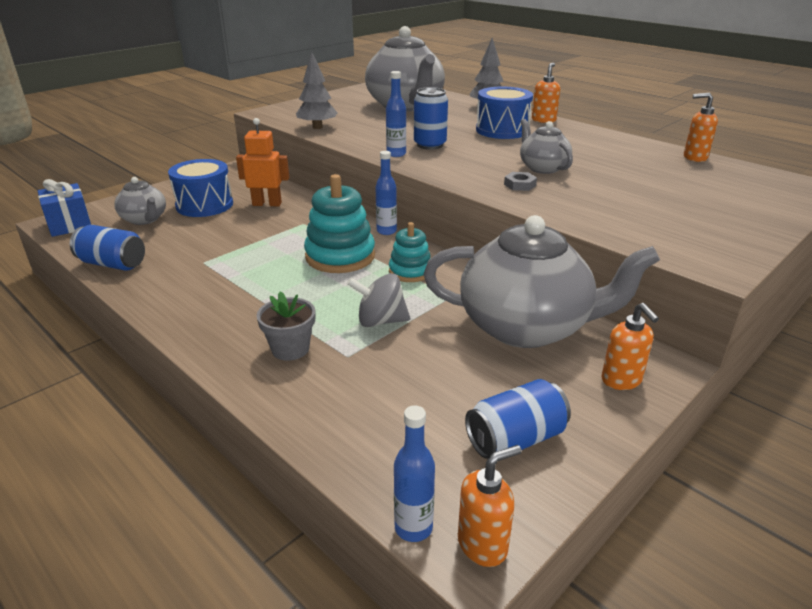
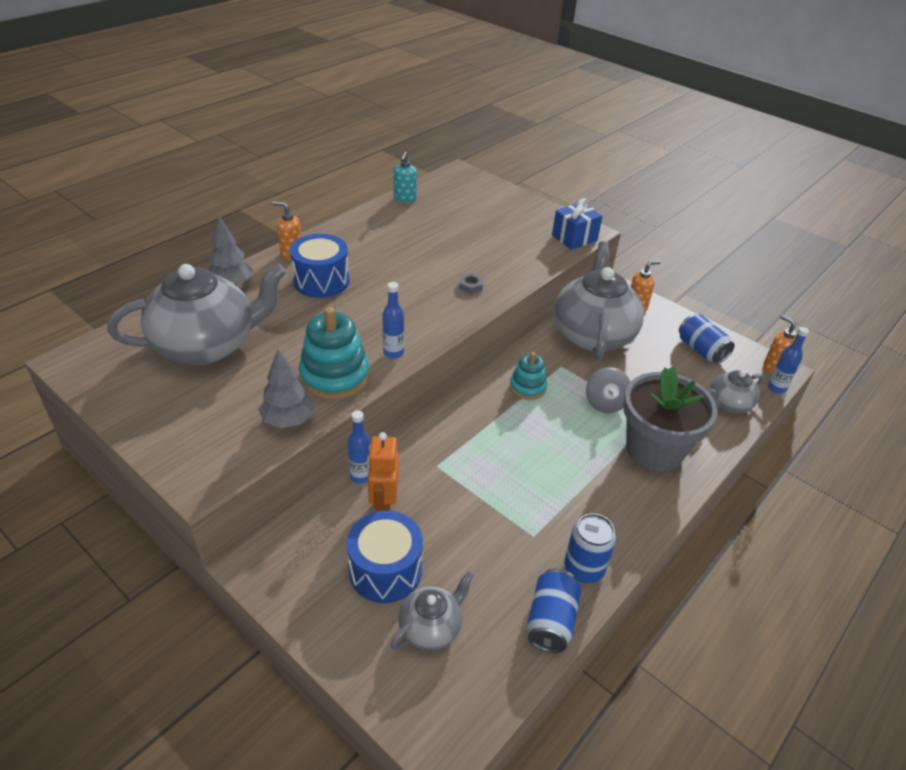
camera: 95 degrees left, 10 degrees up
blue gift [38,179,91,237] -> blue gift moved to [552,198,603,250]
grey flower pot [257,291,315,361] -> grey flower pot [623,366,717,472], size x2.03
turquoise stacking toy [304,174,375,273] -> turquoise stacking toy moved to [299,307,369,400]
blue bottle [375,151,397,235] -> blue bottle moved to [348,410,371,484]
blue can [414,87,448,150] -> blue can moved to [564,513,616,583]
grey teapot [520,119,573,174] -> grey teapot moved to [707,370,764,413]
orange soap dispenser [684,93,718,162] -> turquoise soap dispenser [394,152,417,203]

